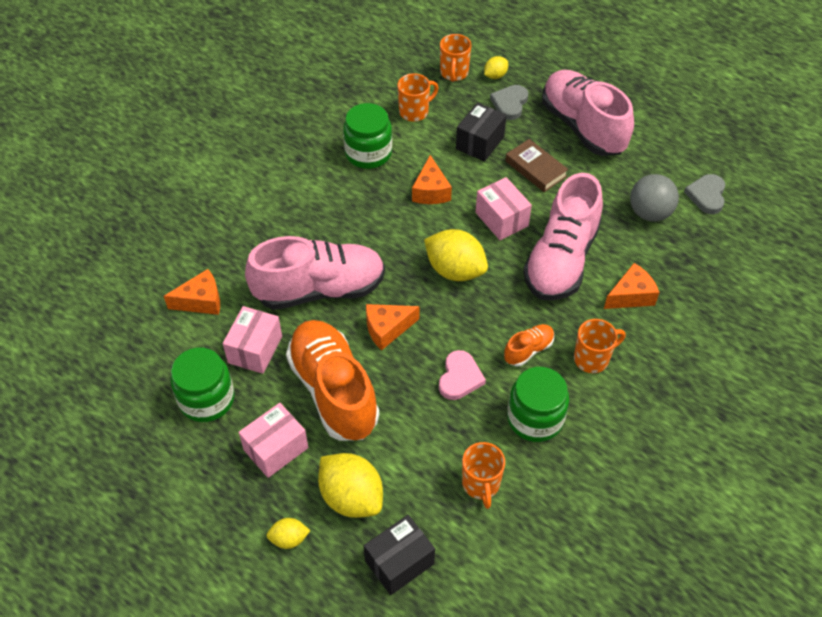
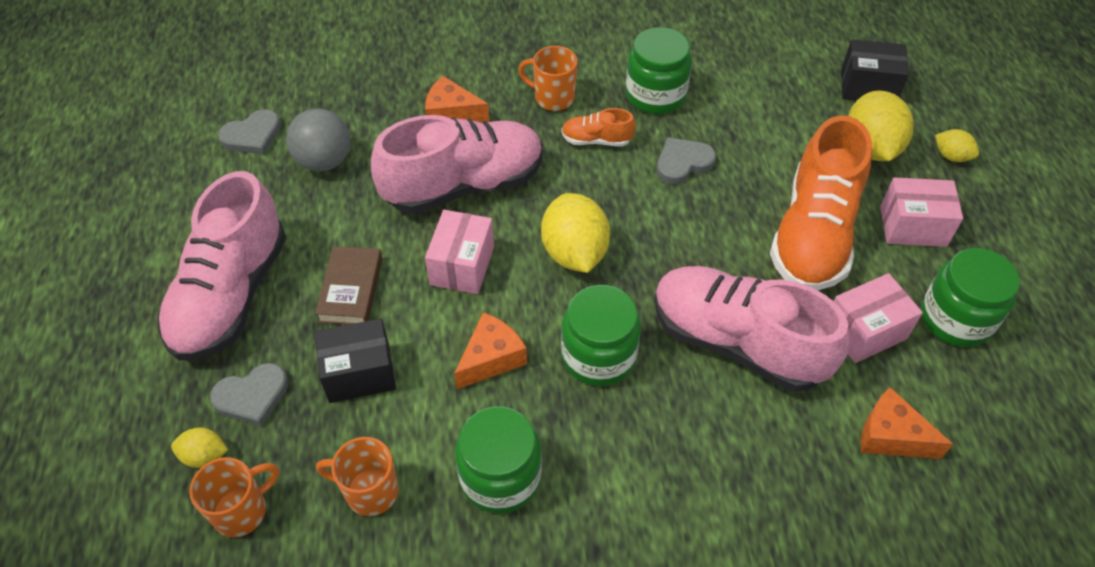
camera: 135 degrees left, 0 degrees up
orange cheese [366,304,419,350] -> none
pink heart [439,350,486,400] -> grey heart [657,137,716,184]
orange mug [462,442,505,509] -> none
none -> green jar [561,285,641,386]

